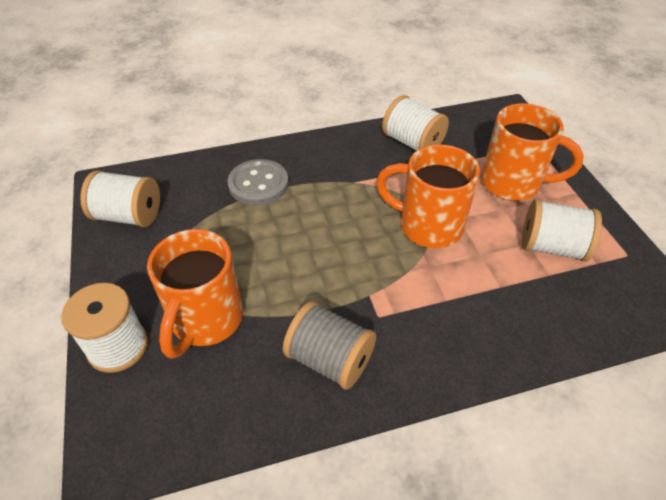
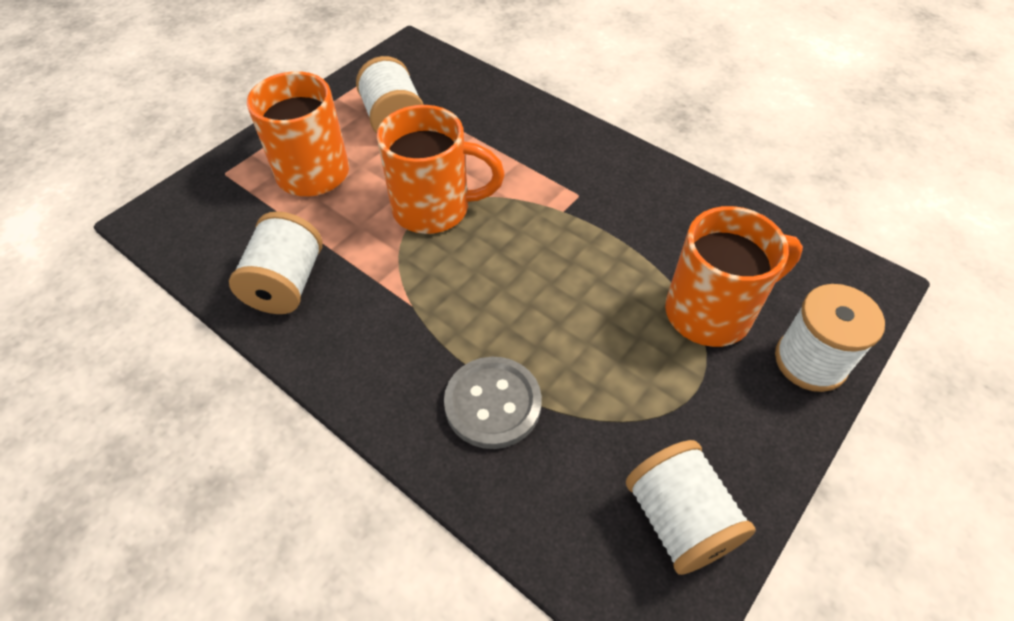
camera: 125 degrees left, 5 degrees up
grey spool [283,301,376,390] -> none
orange mug [376,144,480,248] -> orange mug turned 75 degrees counterclockwise [377,105,505,234]

